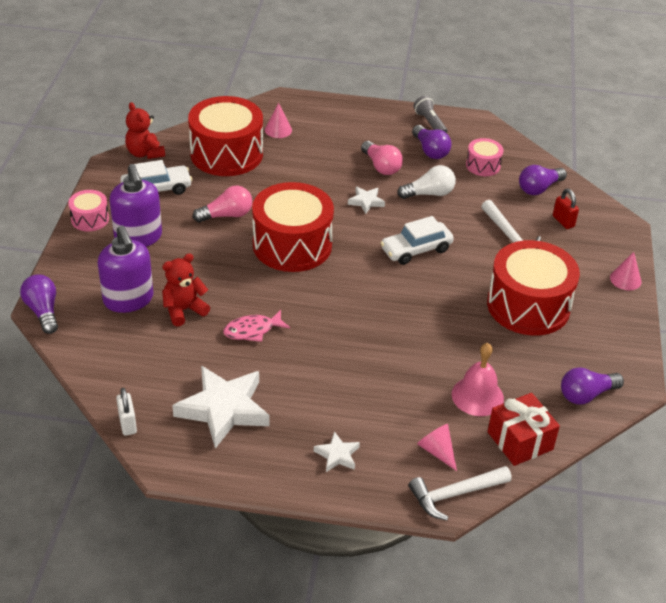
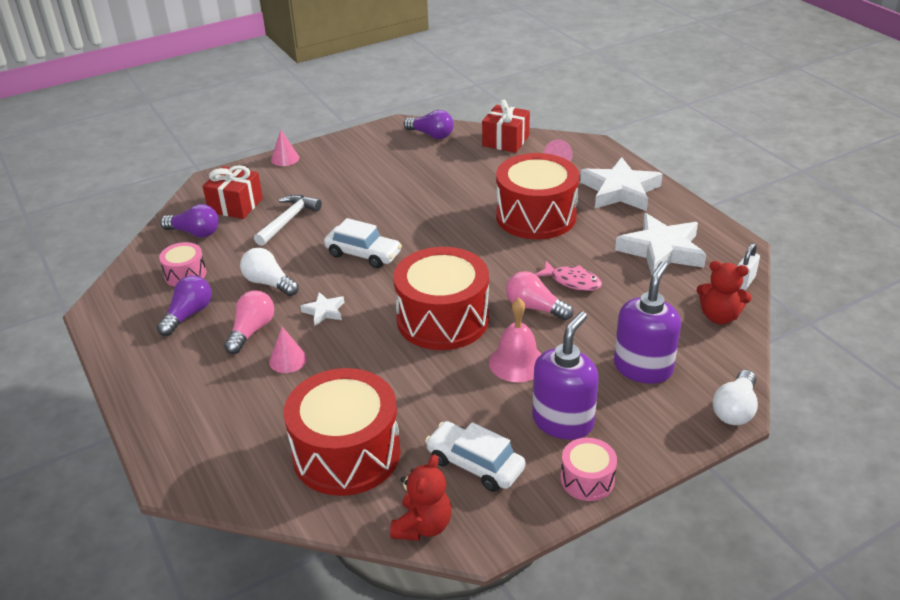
camera: 125 degrees left, 5 degrees down
purple light bulb [20,274,58,334] -> white light bulb [712,370,758,425]
red teddy bear [162,253,210,326] -> red teddy bear moved to [696,261,752,324]
pink light bulb [193,186,252,222] -> pink light bulb moved to [506,271,573,320]
pink cone [265,103,292,138] -> pink cone moved to [269,327,307,373]
white star [314,431,360,472] -> white star [580,157,663,211], size x2.13
white hammer [409,466,512,521] -> none
grey flashlight [413,96,447,133] -> none
pink bell [452,343,504,416] -> pink bell moved to [489,298,541,382]
red drum [487,240,580,336] -> red drum moved to [496,153,579,239]
red padlock [553,189,579,229] -> red gift [203,165,263,219]

